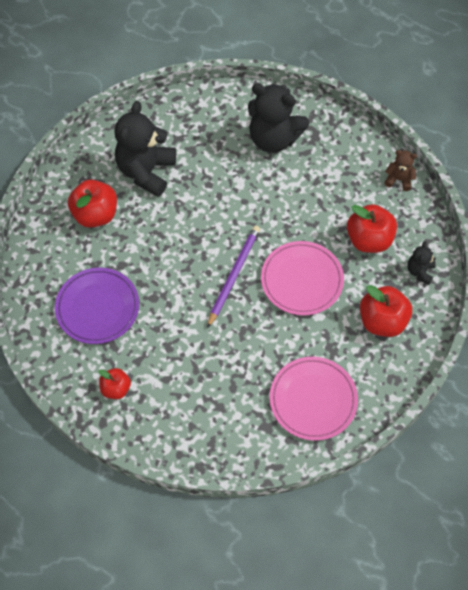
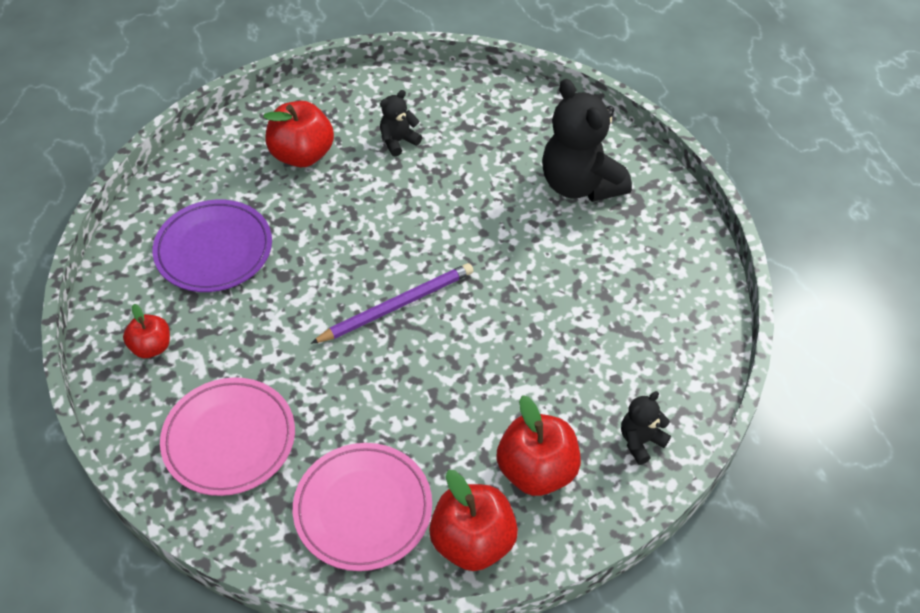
camera: 35 degrees right, 10 degrees down
black teddy bear [115,101,176,197] -> black teddy bear [380,90,422,157], size x0.48
pink plate [261,241,344,316] -> pink plate moved to [160,377,295,496]
red apple [347,204,397,253] -> red apple moved to [429,470,518,571]
brown teddy bear [384,150,417,191] -> none

